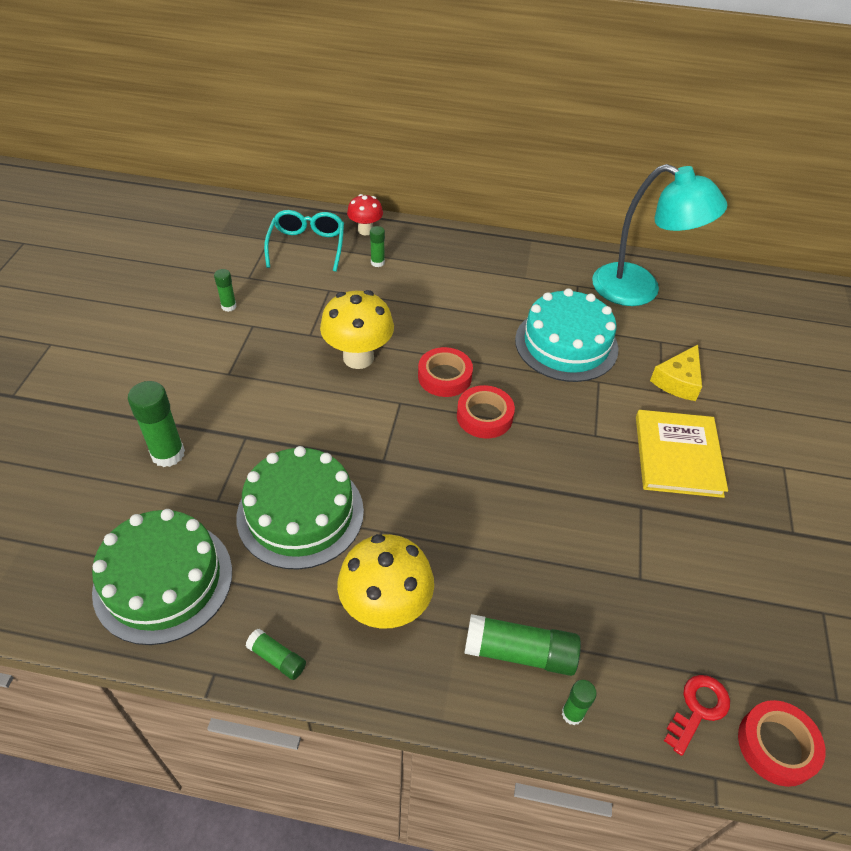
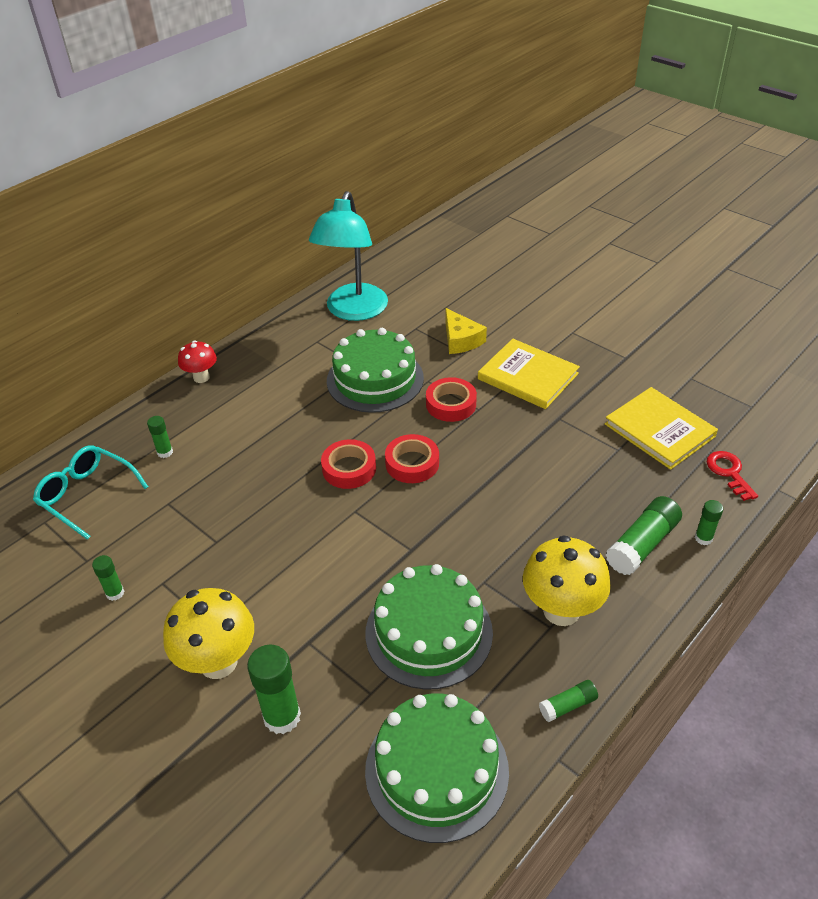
camera: 55 degrees left, 5 degrees down
yellow mushroom [320,290,394,369] -> yellow mushroom moved to [163,588,254,679]
red mushroom [347,194,383,235] -> red mushroom moved to [178,341,217,383]
turquoise cake [515,288,619,382] -> green cake [327,328,424,413]
turquoise lamp [592,164,727,306] -> turquoise lamp turned 135 degrees clockwise [309,191,388,321]
red tape [738,700,826,787] -> red tape moved to [426,377,477,422]
none -> yellow book [605,387,718,470]

